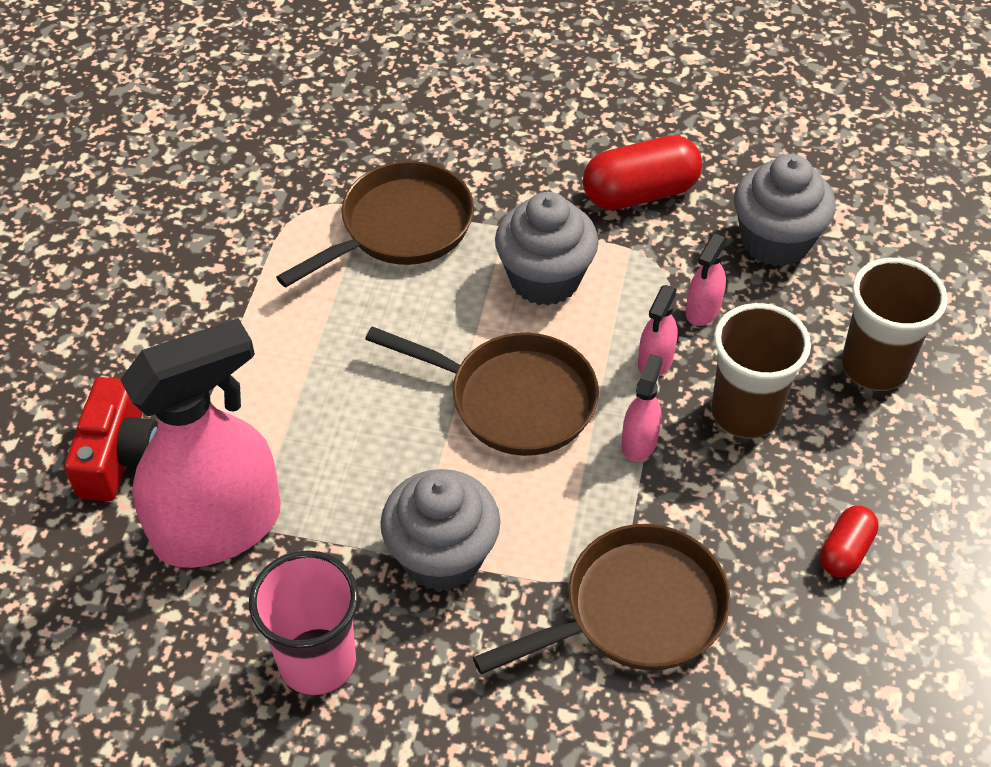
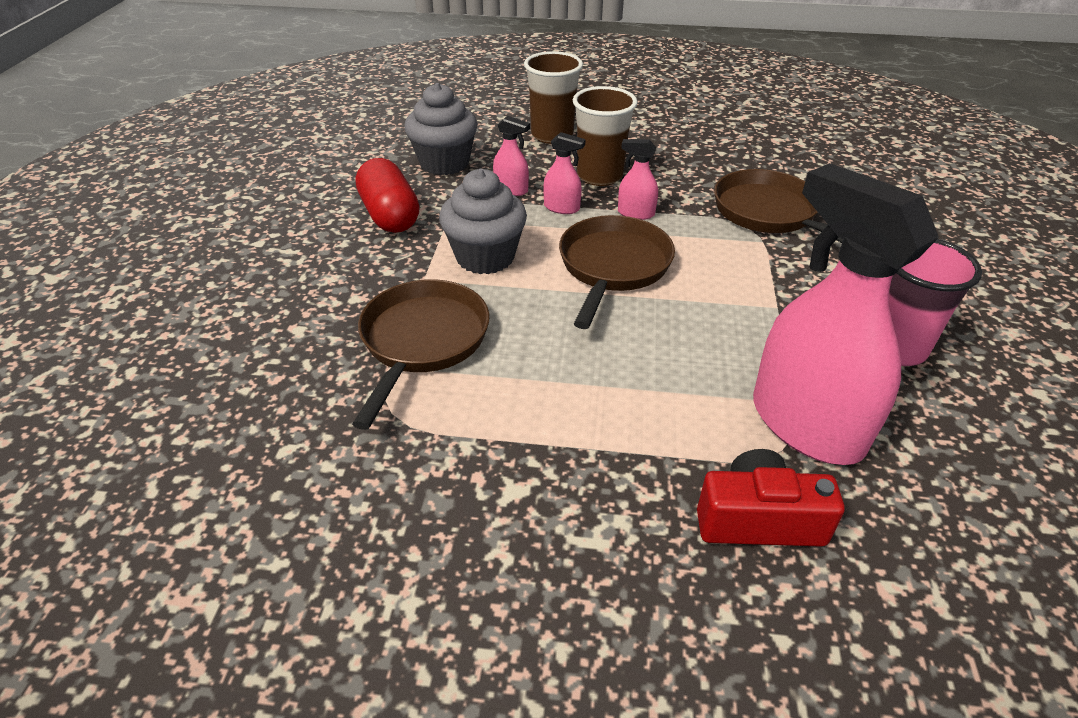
camera: 95 degrees left, 10 degrees down
brown pan [276,161,474,288] -> brown pan turned 60 degrees clockwise [352,279,490,430]
grey cupcake [380,469,500,591] -> none
red capsule [820,506,879,577] -> none

